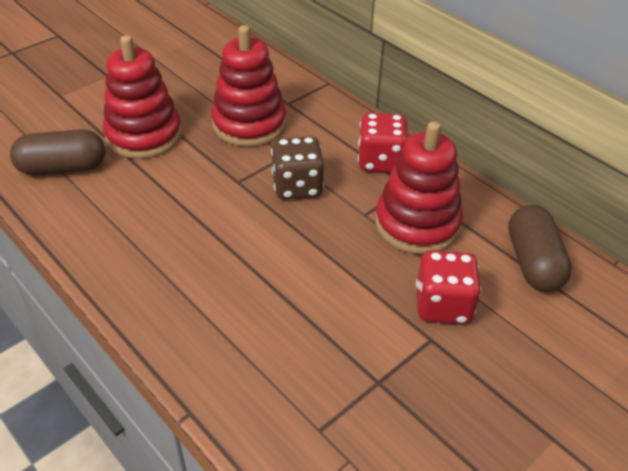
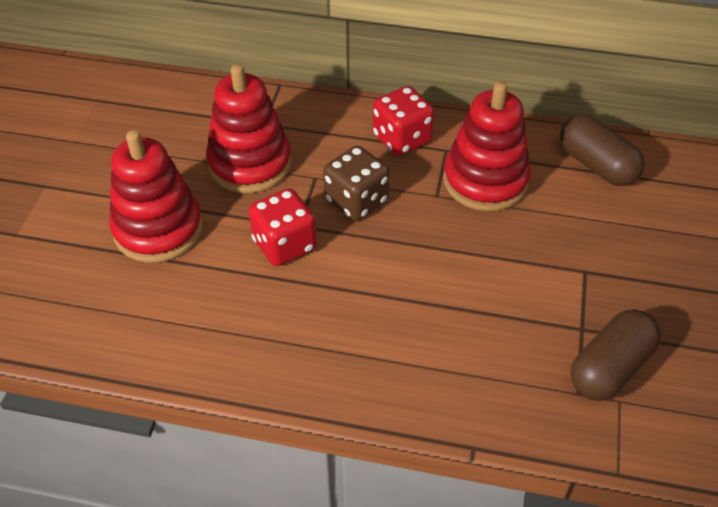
camera: 35 degrees left, 5 degrees up
brown capsule [10,129,105,175] -> brown capsule moved to [570,309,661,401]
red dice [416,250,481,324] -> red dice moved to [248,188,317,266]

